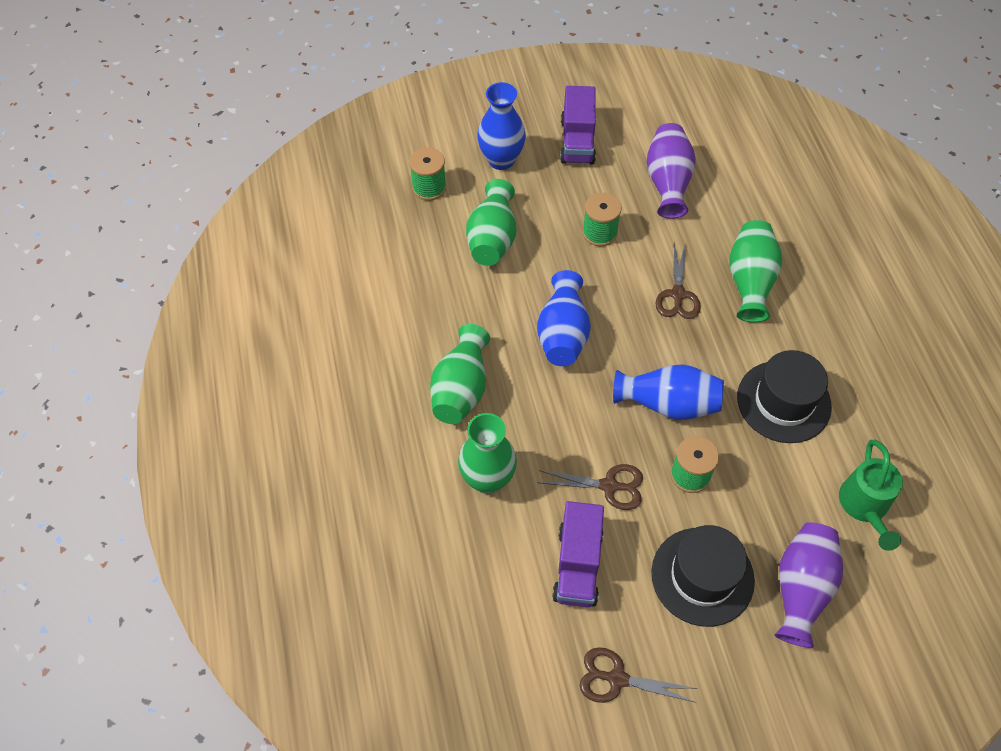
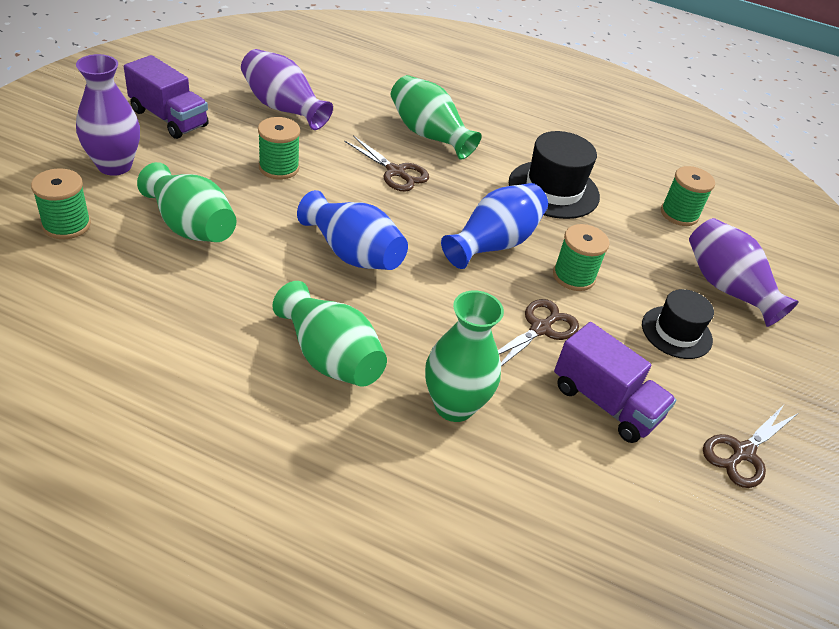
camera: 60 degrees left, 15 degrees down
blue vase [477,82,526,170] -> purple vase [76,54,140,176]
black hat [651,525,755,627] -> black hat [642,289,714,359], size x0.65
green watering can [839,440,903,551] -> green spool [661,166,715,226]

